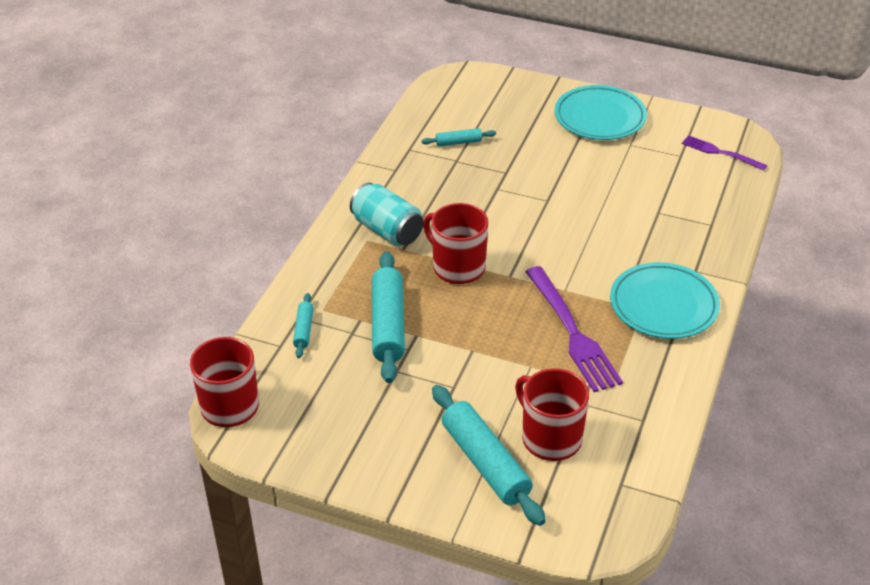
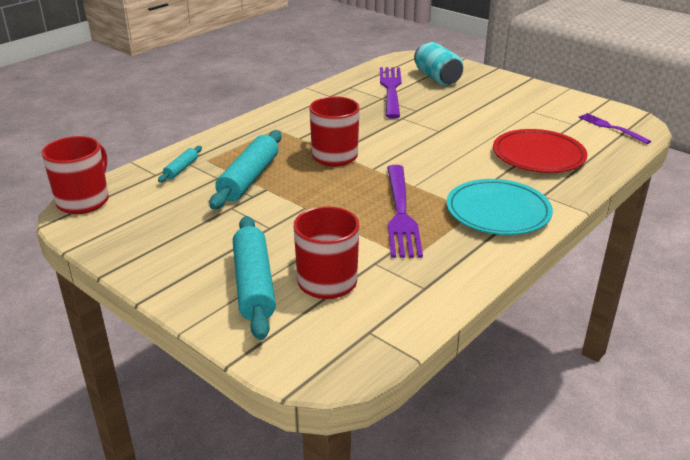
camera: 20 degrees right, 10 degrees down
turquoise can [350,183,424,246] -> turquoise can moved to [414,42,463,86]
turquoise rolling pin [422,128,496,146] -> purple fork [380,67,402,119]
turquoise plate [555,85,647,140] -> none
none -> red plate [493,129,587,173]

